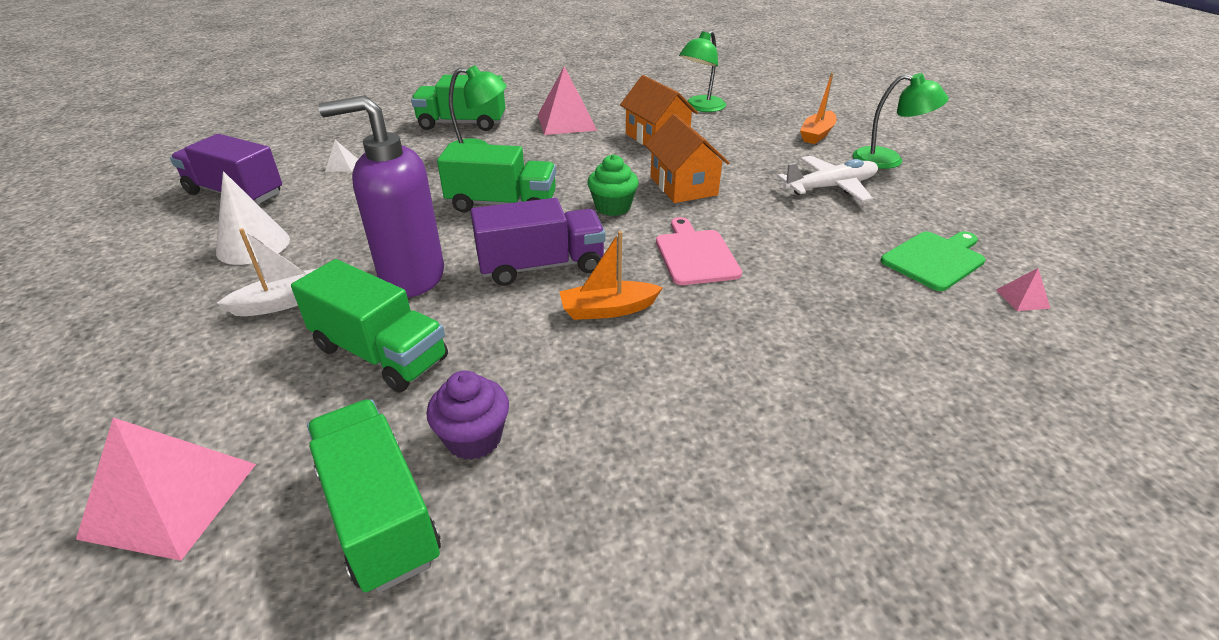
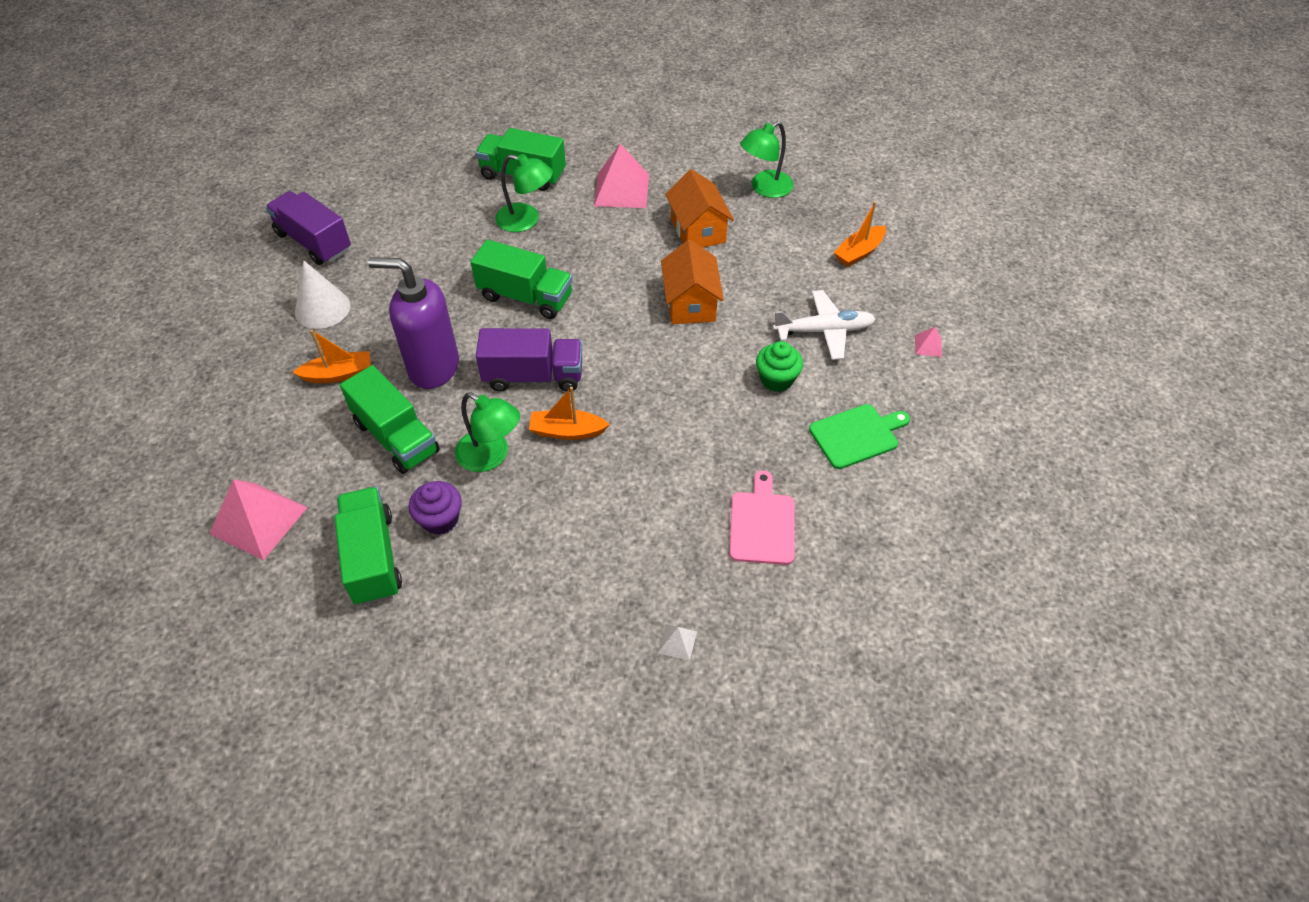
camera: 15 degrees right, 15 degrees up
white boat [217,228,318,316] -> orange boat [292,330,371,383]
white pyramid [325,140,358,172] -> white pyramid moved to [658,624,697,661]
green cupcake [588,154,639,216] -> green cupcake moved to [756,341,803,392]
pink cutting board [656,217,742,285] -> pink cutting board moved to [730,471,795,565]
green lamp [853,73,949,169] -> green lamp moved to [455,392,520,472]
pink pyramid [996,268,1051,311] -> pink pyramid moved to [915,327,942,357]

